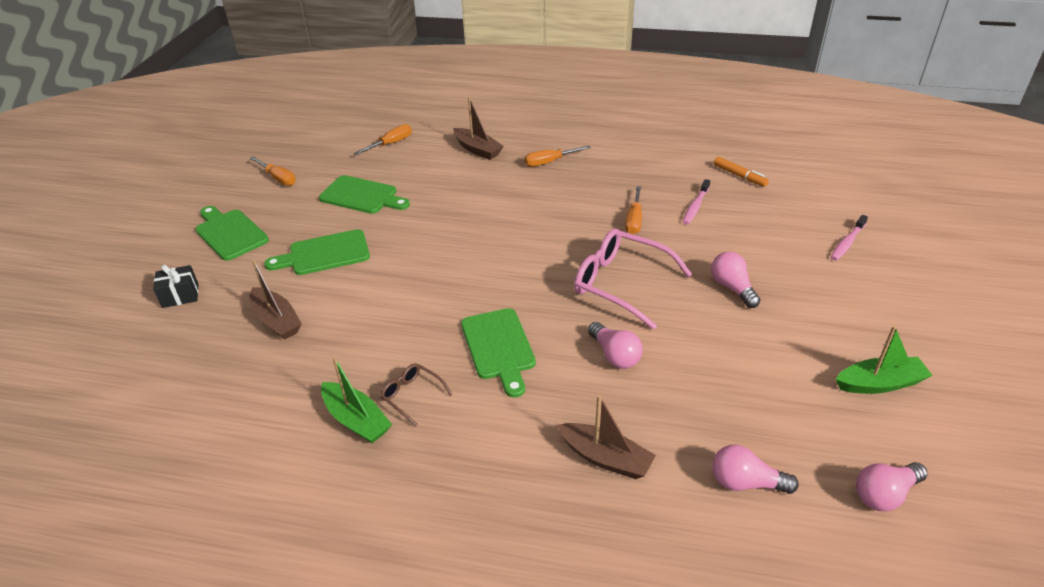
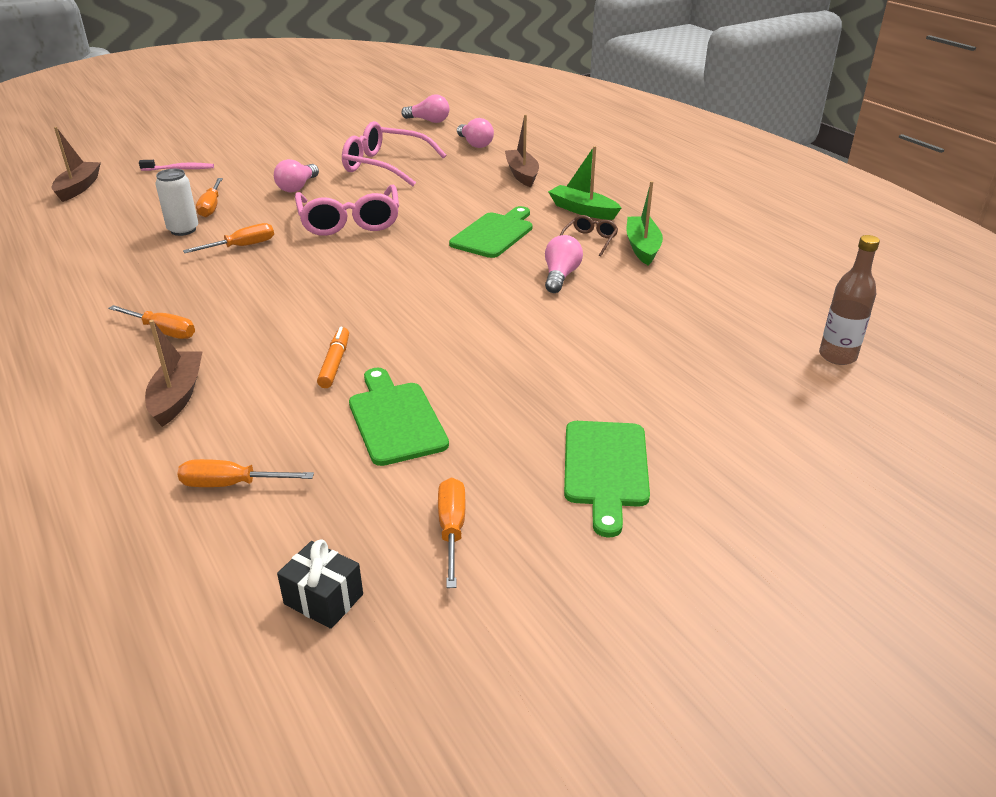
camera: 135 degrees left, 5 degrees down
black gift [153,264,198,308] -> black gift moved to [277,539,363,629]
brown boat [250,260,302,340] -> brown boat moved to [52,127,101,202]
green cutting board [264,229,370,275] -> none
brown glasses [380,363,452,426] -> brown glasses turned 150 degrees counterclockwise [560,215,618,257]
pink light bulb [588,322,643,369] -> pink light bulb moved to [545,235,583,293]
pink toothbrush [683,179,710,224] -> white can [155,169,198,236]
orange marker [714,157,769,187] -> orange marker moved to [317,327,349,388]
green boat [836,326,932,394] -> green boat moved to [548,146,621,220]
none -> orange screwdriver [196,178,223,217]
none -> pink glasses [342,121,446,186]
none -> brown bottle [819,235,880,365]

